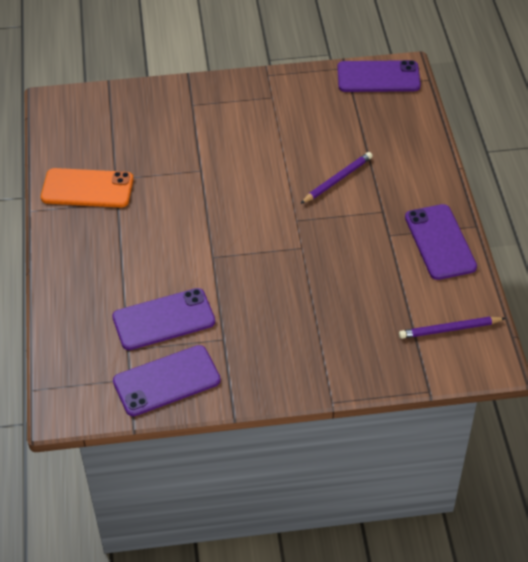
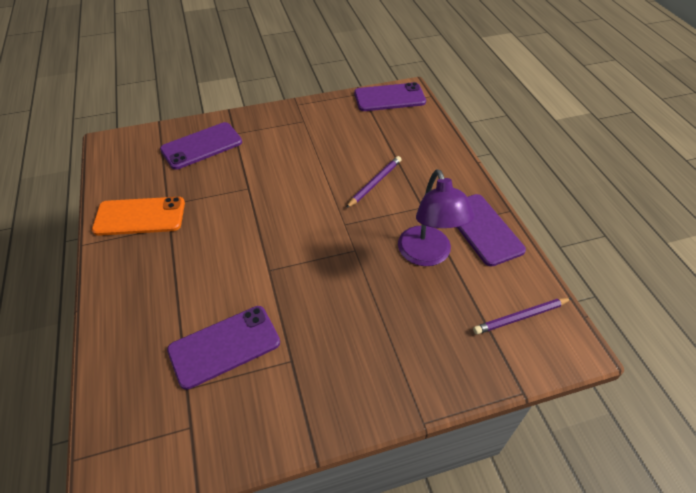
camera: 10 degrees left, 0 degrees up
purple phone [113,345,221,416] -> purple phone moved to [160,122,242,170]
none -> purple lamp [398,169,475,266]

